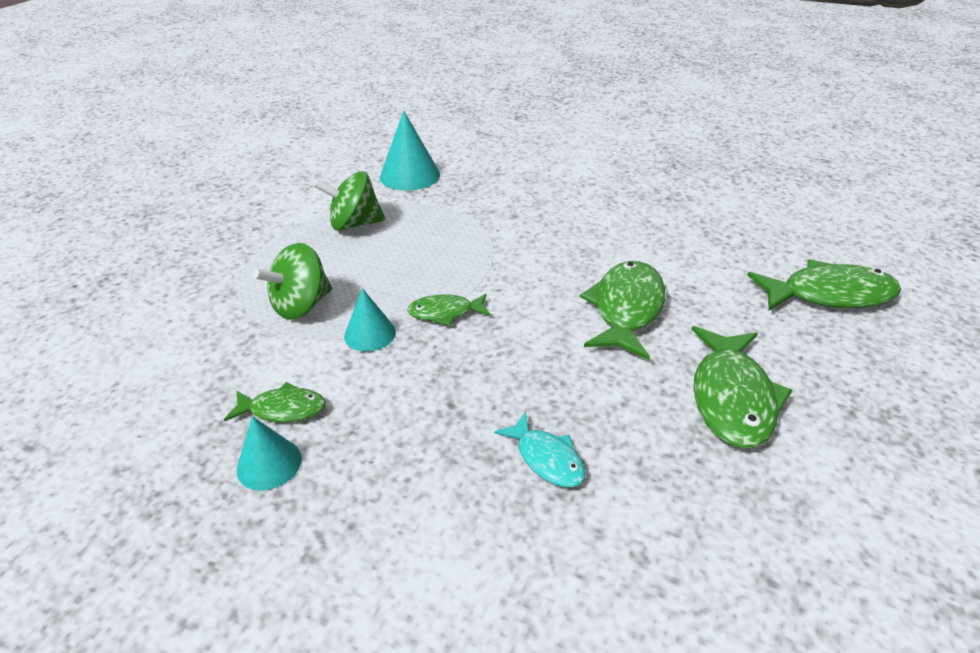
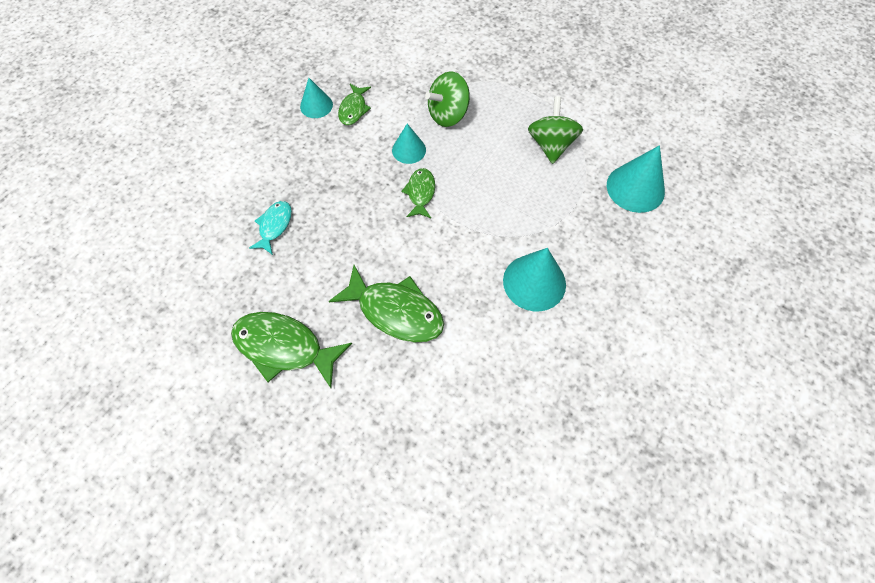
camera: 100 degrees right, 25 degrees up
green spinning top [253,243,332,320] -> green spinning top turned 90 degrees counterclockwise [425,71,470,127]
turquoise fish [494,412,586,487] -> turquoise fish turned 135 degrees clockwise [249,201,292,255]
green fish [747,260,901,310] -> none
none -> turquoise cone [503,248,566,311]

